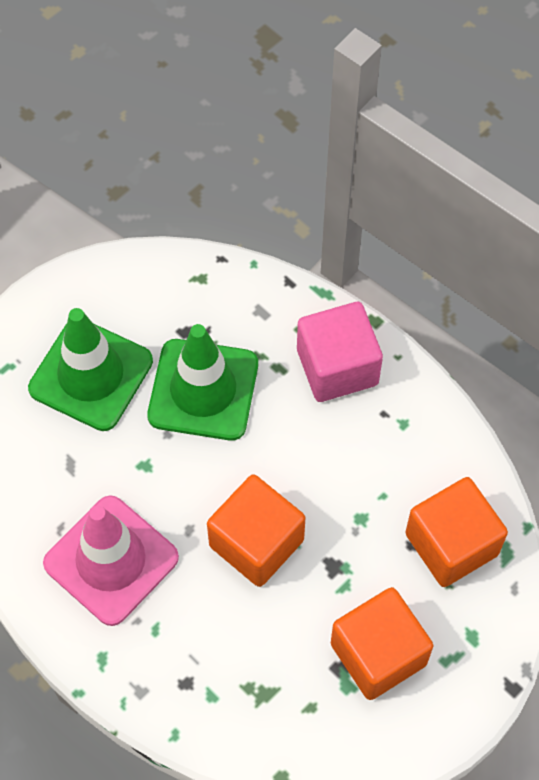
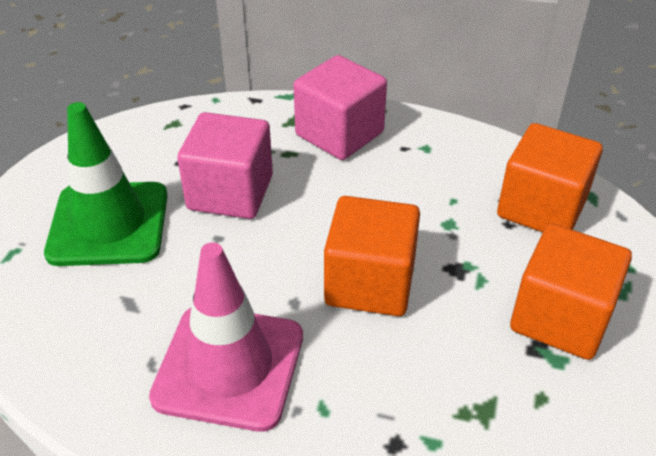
camera: 30 degrees left, 20 degrees down
green traffic cone [147,324,258,441] -> pink cube [177,112,273,219]

